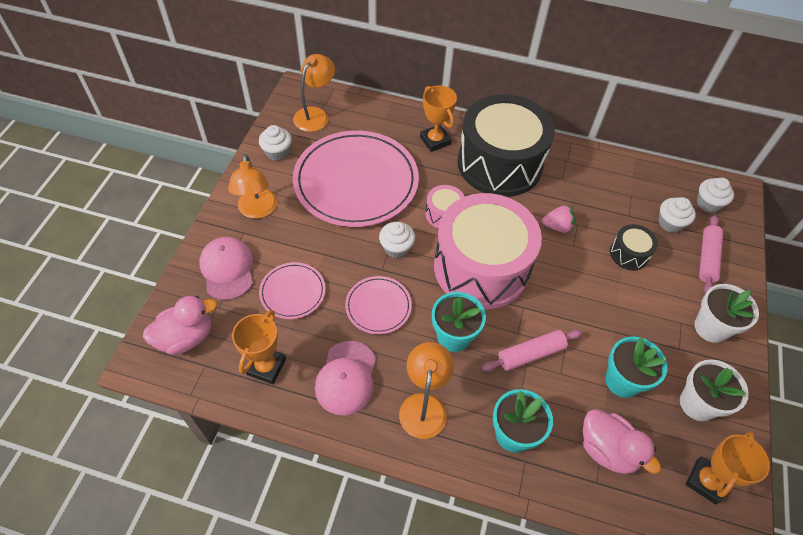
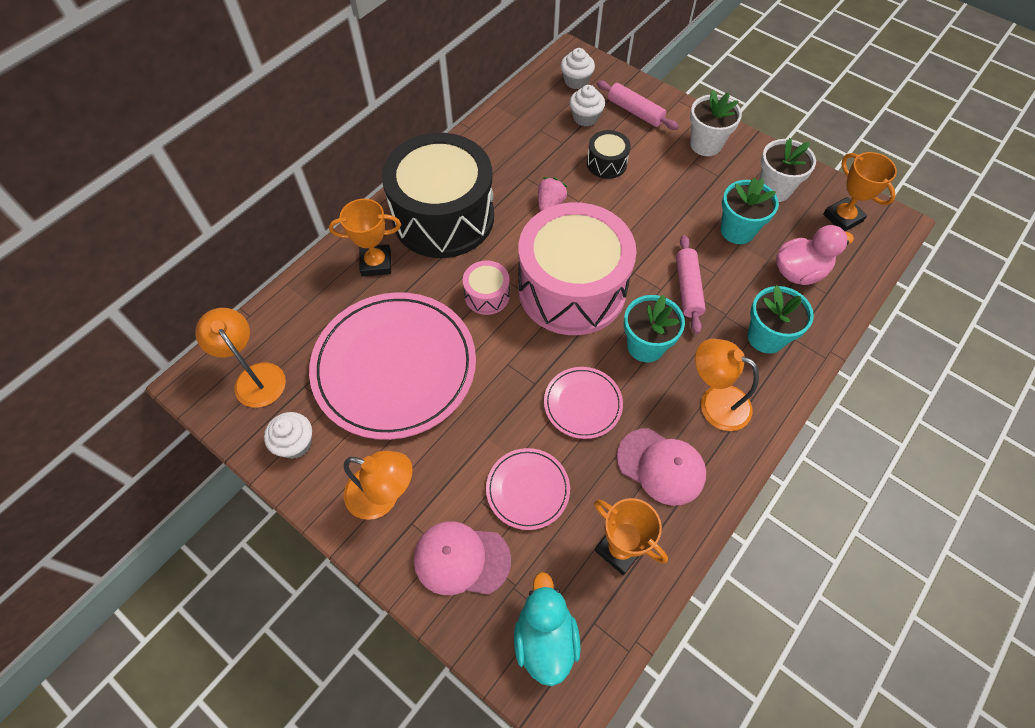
camera: 65 degrees left, 5 degrees up
pink duck [143,296,217,355] -> turquoise duck [514,572,581,686]
white cupcake [379,222,415,258] -> none

